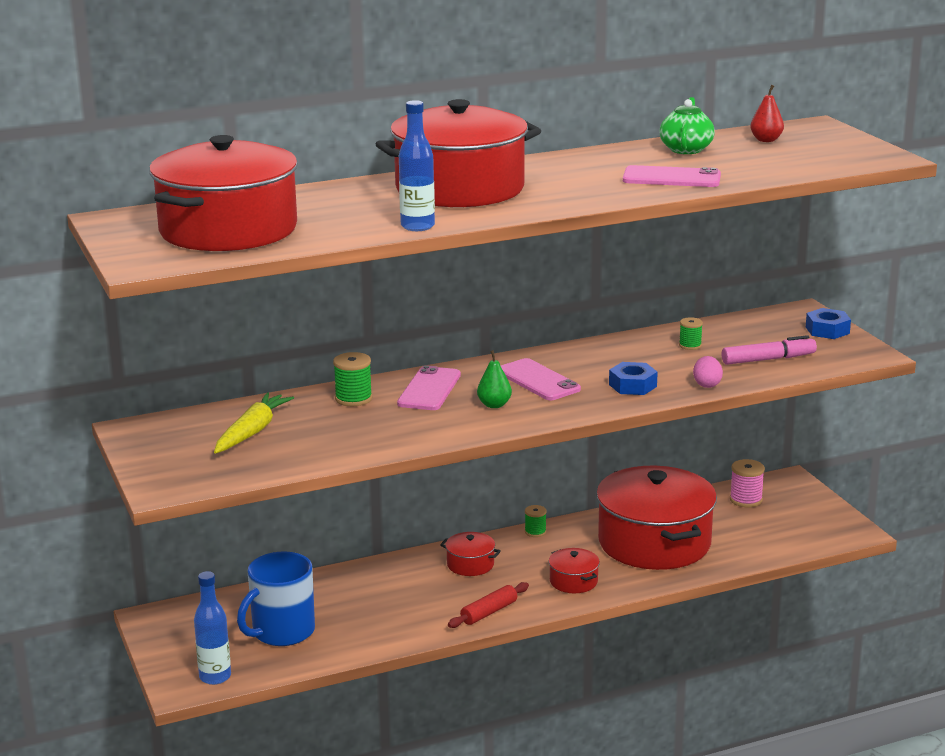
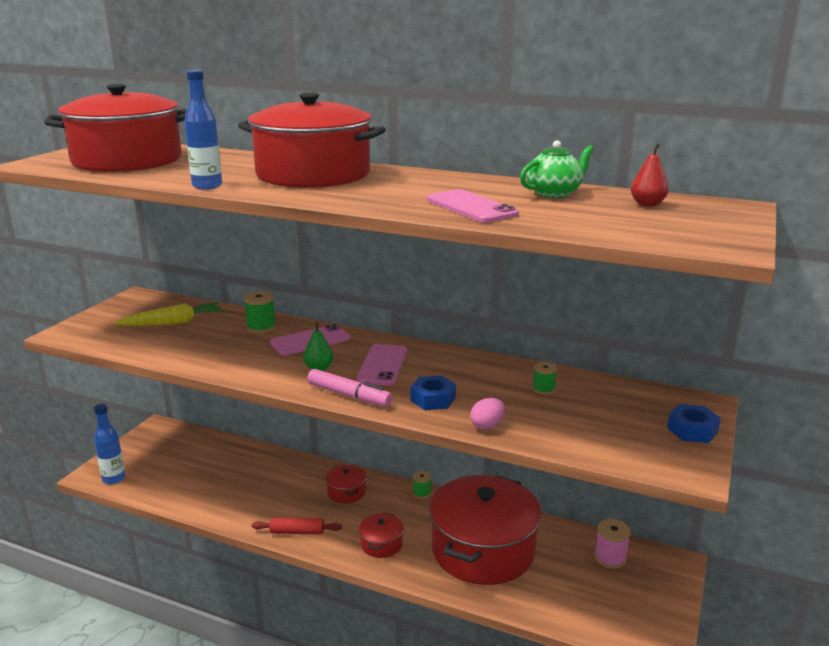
camera: 45 degrees right, 0 degrees up
blue mug [237,551,315,646] -> none
pink marker [722,335,817,365] -> pink marker moved to [307,369,393,407]

